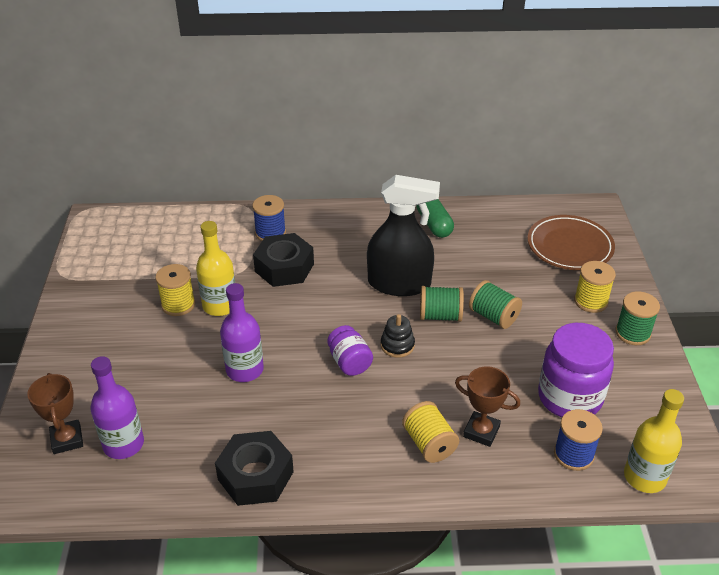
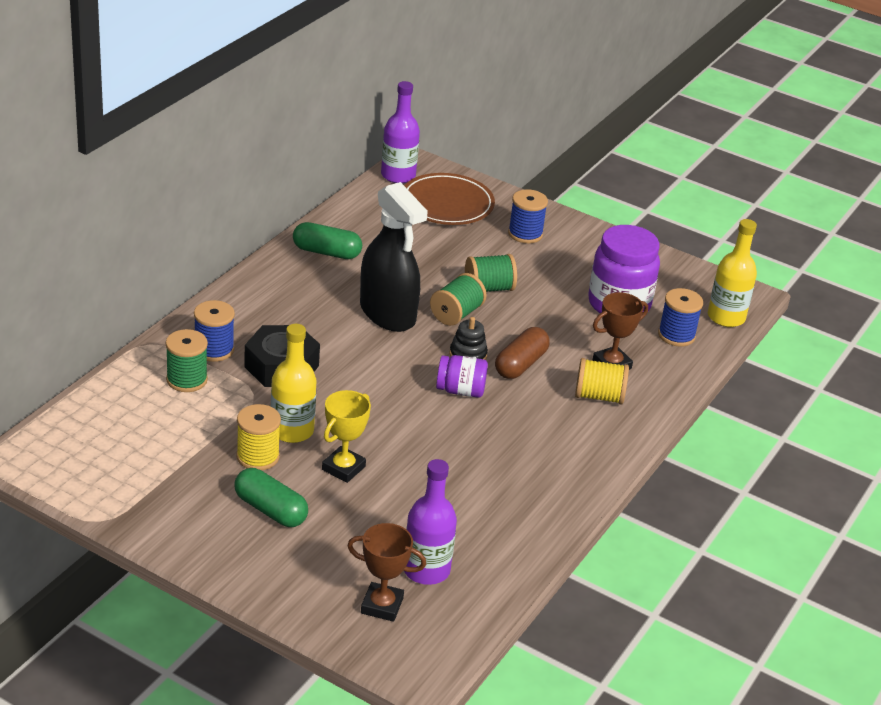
camera: 60 degrees left, 5 degrees down
black nut [215,431,294,506] -> none
purple bottle [220,283,264,382] -> purple bottle moved to [381,81,420,183]
black spray bottle [367,175,440,296] -> black spray bottle turned 105 degrees clockwise [360,182,428,332]
yellow spool [574,261,616,313] -> blue spool [508,189,548,243]
green spool [615,291,660,345] -> green spool moved to [166,329,208,392]
none -> green capsule [234,468,308,527]
none -> yellow trophy [322,390,371,483]
none -> brown capsule [495,327,550,379]

